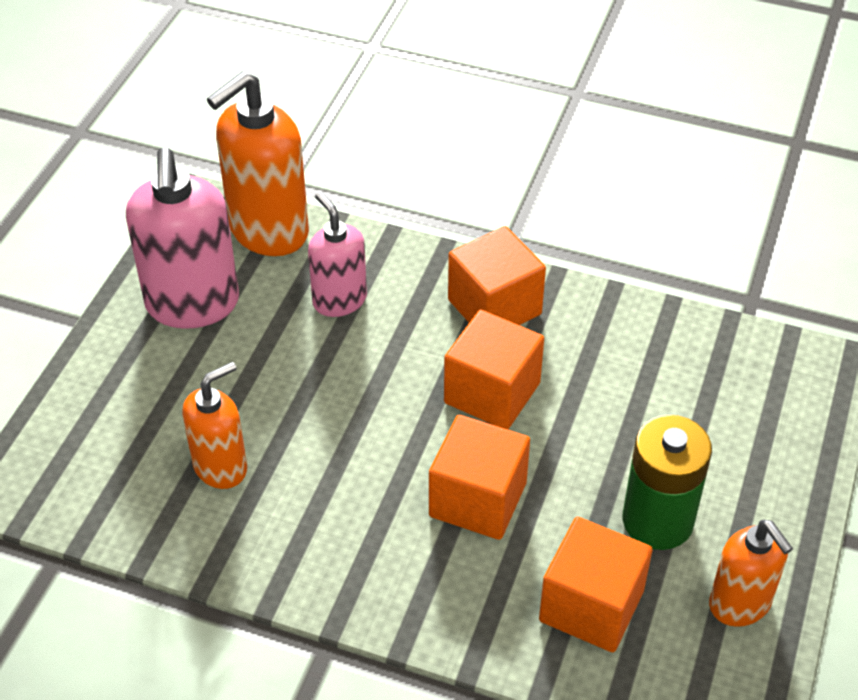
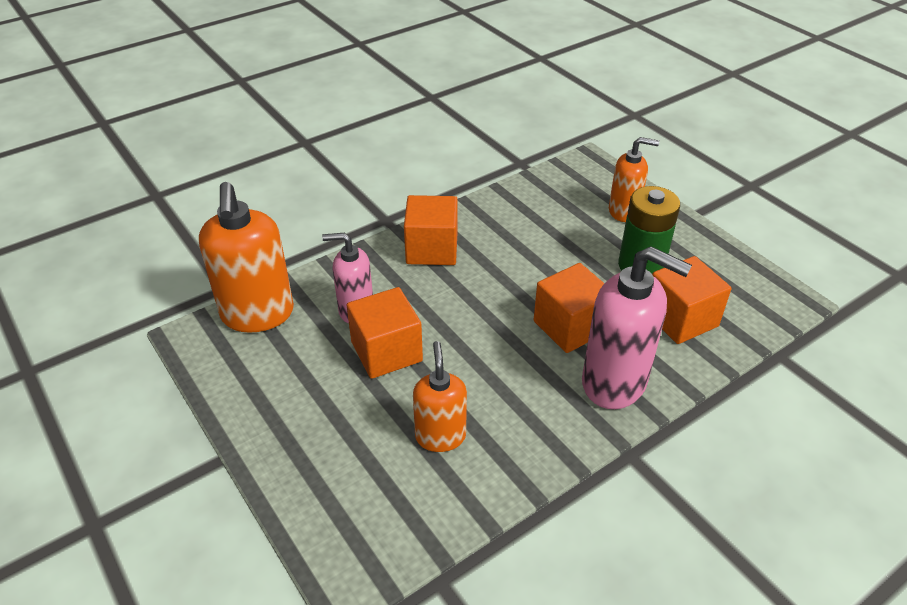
camera: 55 degrees left, 5 degrees down
pink soap dispenser [126,147,239,328] -> pink soap dispenser moved to [582,246,692,409]
orange cube [444,310,544,429] -> orange cube moved to [347,287,423,379]
orange soap dispenser [709,520,793,627] -> orange soap dispenser moved to [609,137,659,222]

